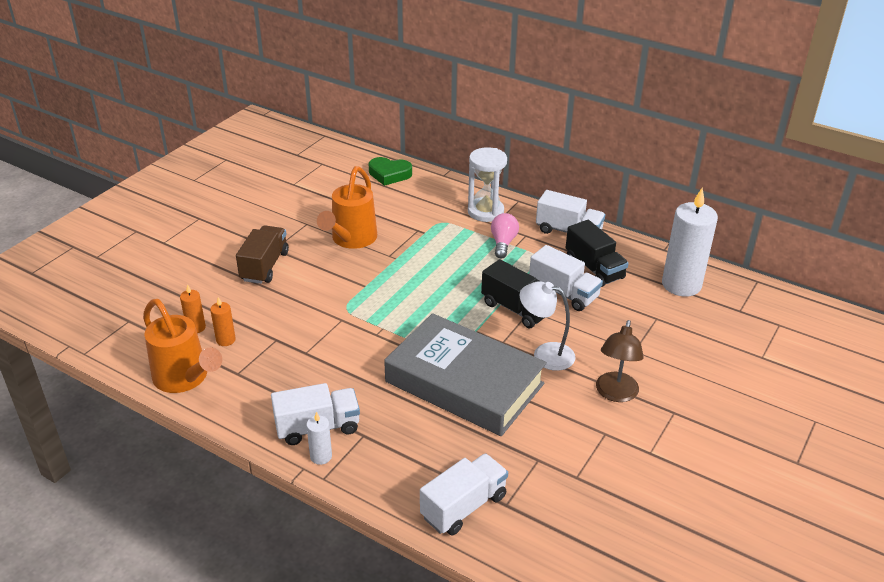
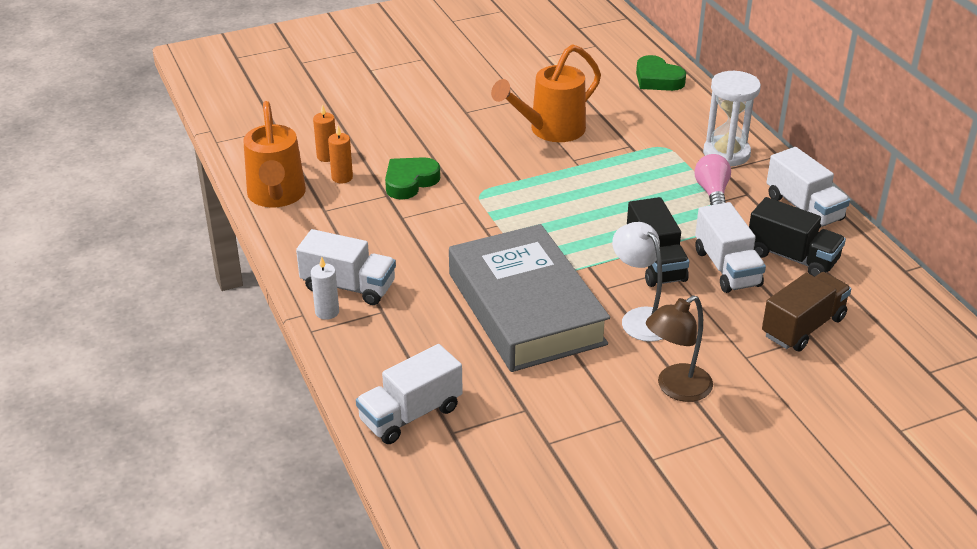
camera: 35 degrees right, 0 degrees up
brown truck [236,225,289,284] -> brown truck moved to [762,272,851,351]
white truck [420,453,508,535] -> white truck turned 150 degrees clockwise [356,344,463,444]
pink light bulb [491,213,519,258] -> pink light bulb turned 45 degrees counterclockwise [694,154,731,205]
black truck [566,220,629,287] -> black truck turned 60 degrees counterclockwise [749,197,846,277]
white candle [662,188,718,297] -> none
none -> green heart [385,157,440,200]

